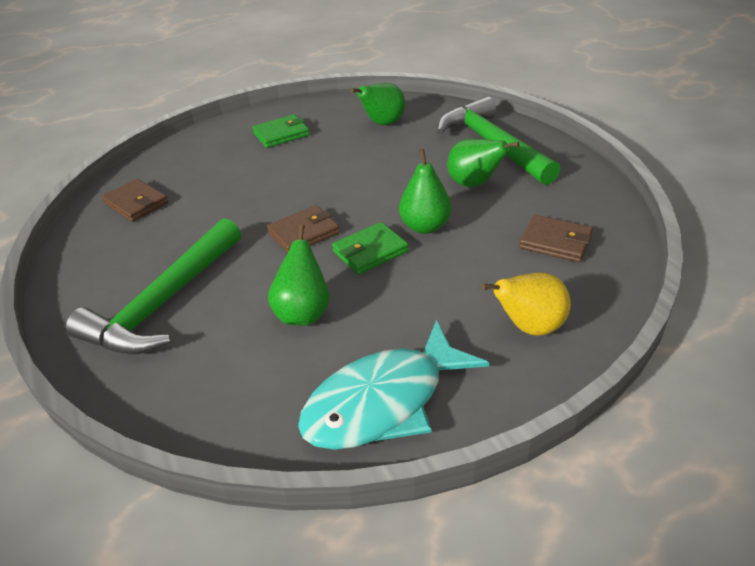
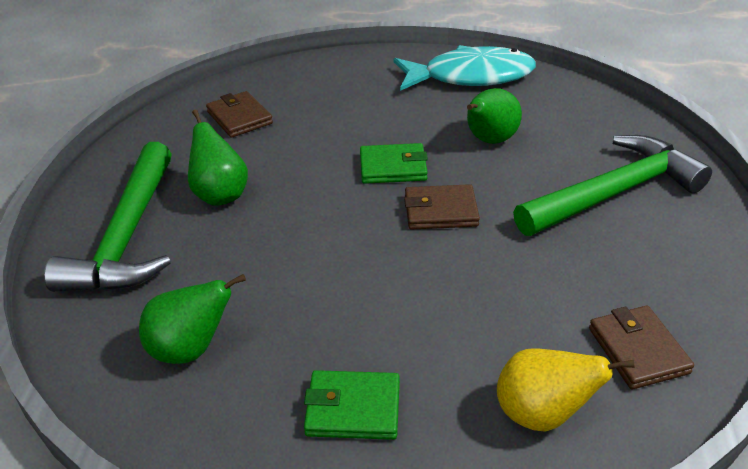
camera: 150 degrees left, 0 degrees up
green pear [399,149,452,234] -> none
yellow pear [481,273,571,336] -> yellow pear moved to [497,348,635,432]

